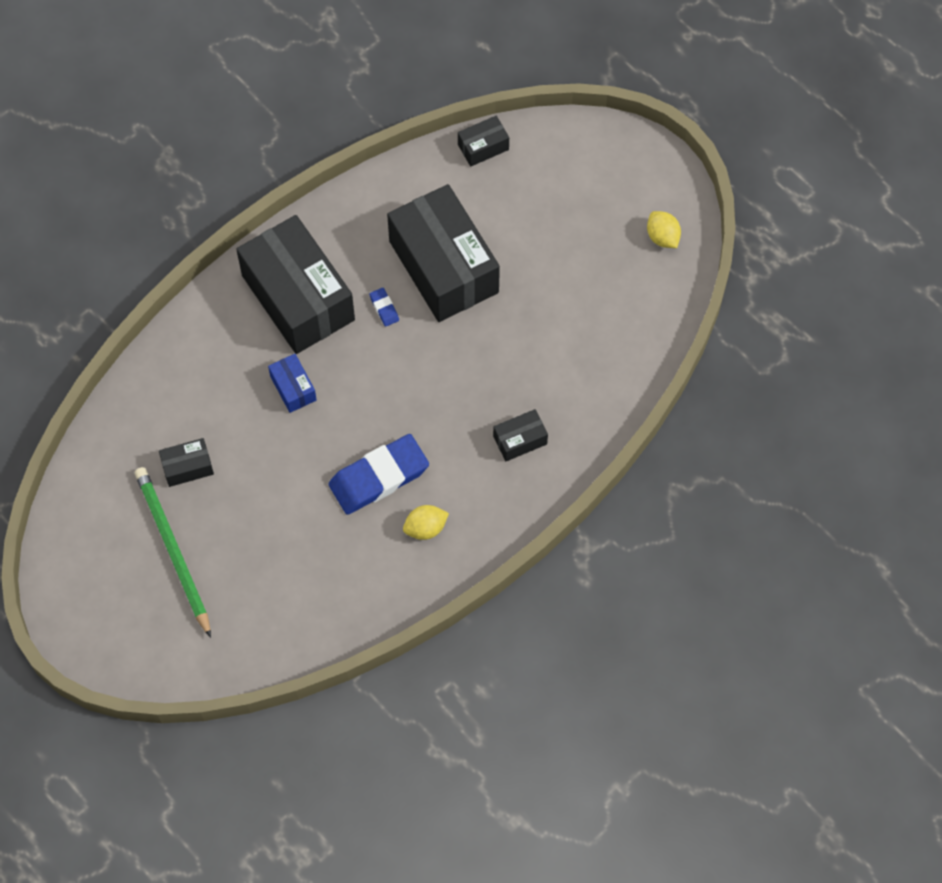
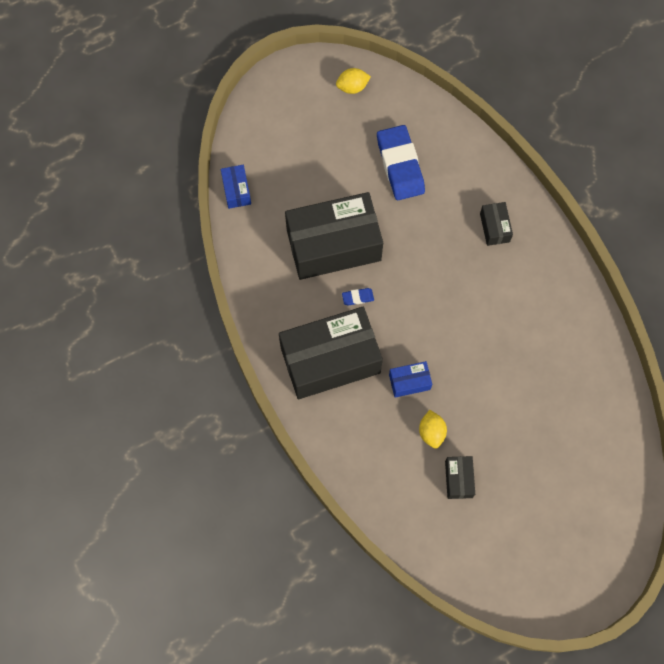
camera: 75 degrees left, 5 degrees up
green pencil [135,467,211,638] -> none
blue eraser [328,434,429,515] -> blue eraser moved to [377,125,425,200]
yellow lemon [403,505,449,540] -> yellow lemon moved to [419,410,447,449]
black box [458,116,509,167] -> blue box [221,165,251,209]

